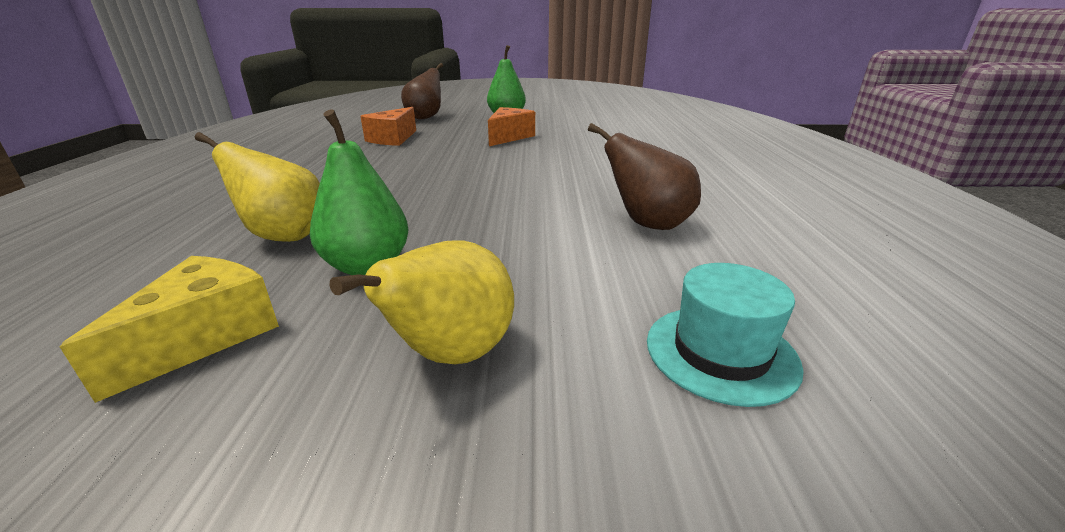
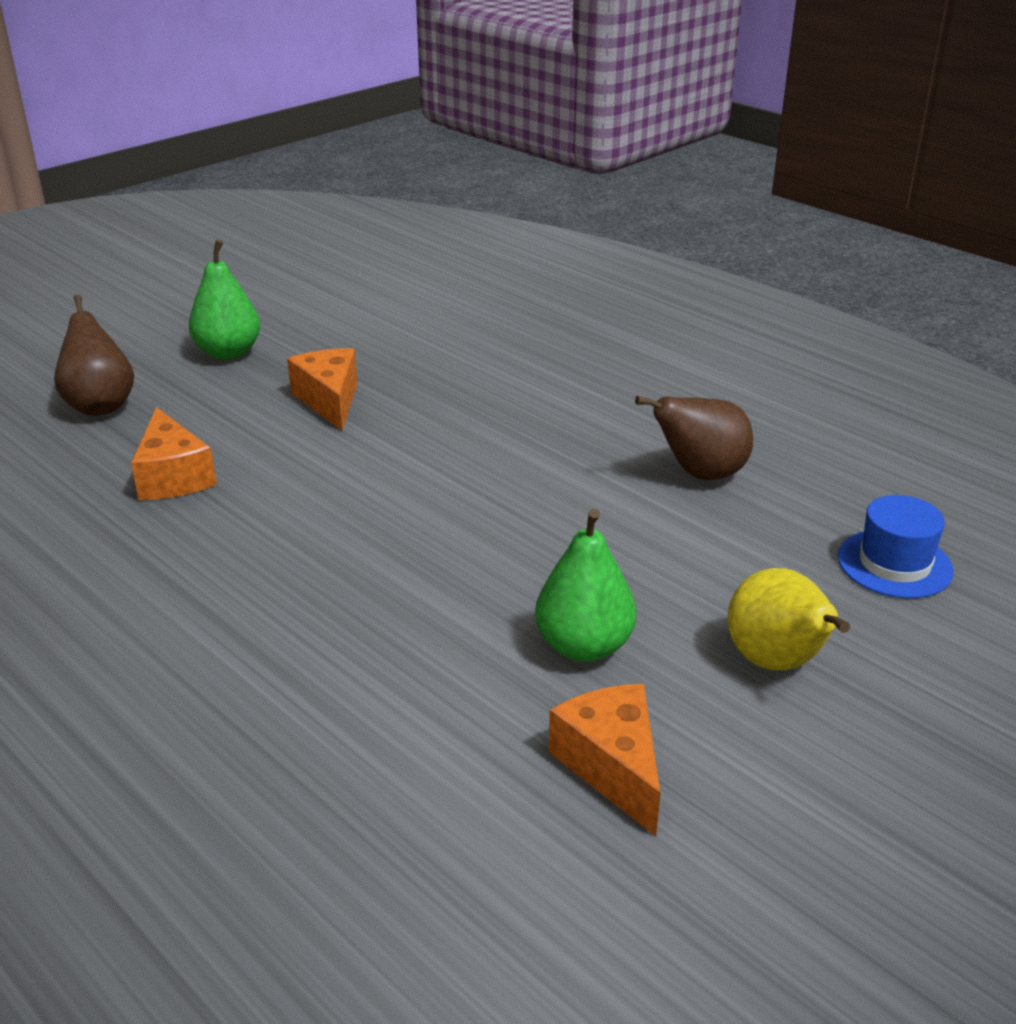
camera: 45 degrees left, 5 degrees up
yellow cheese [60,256,279,403] -> orange cheese [549,684,661,836]
yellow pear [195,132,320,242] -> none
turquoise hat [647,263,804,407] -> blue hat [838,495,954,598]

